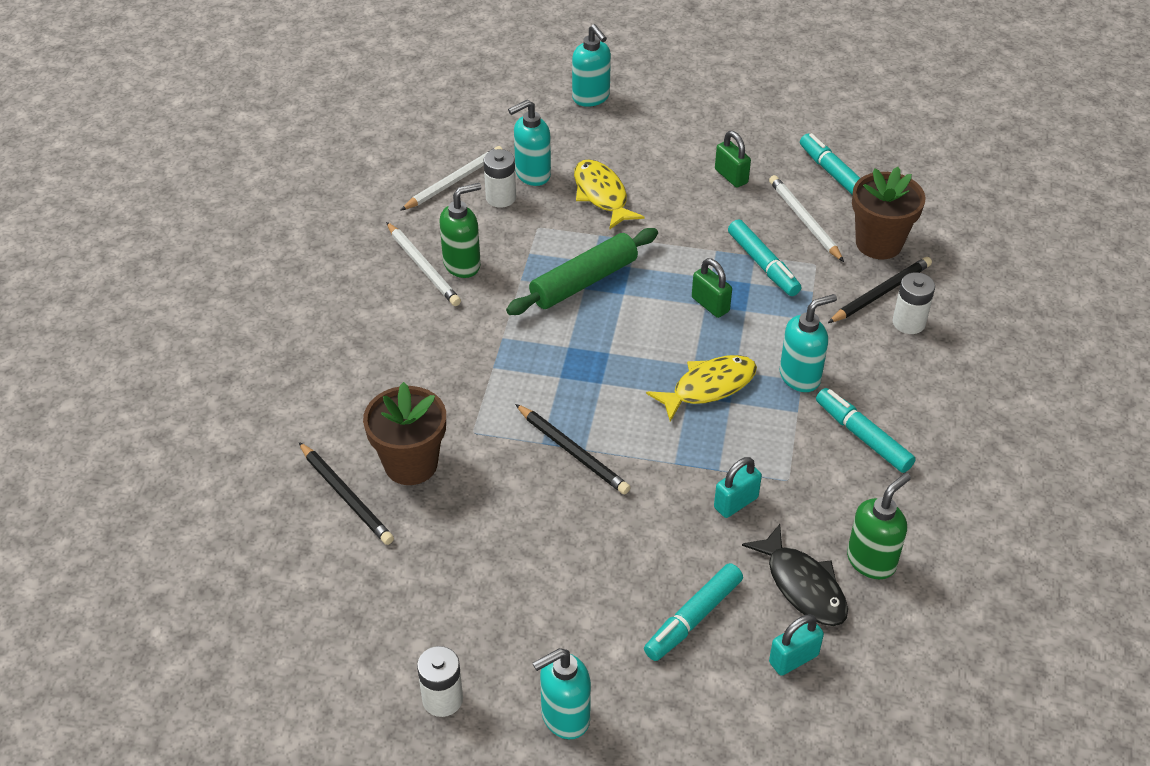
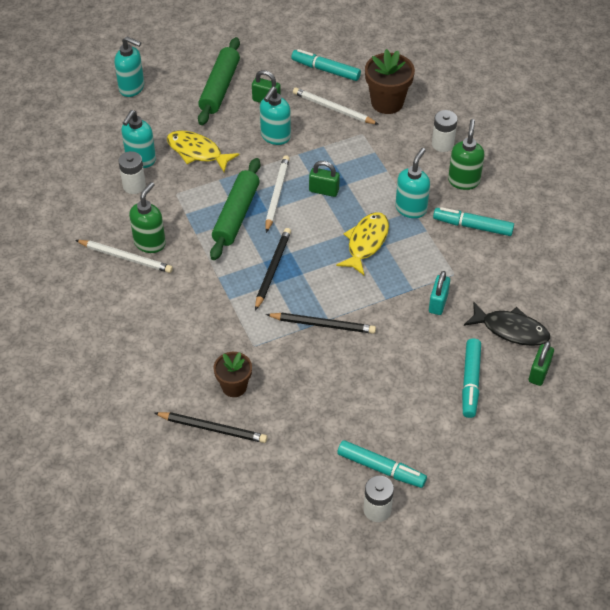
camera: 35 degrees left, 5 degrees up
brown flower pot [363,382,446,485] -> brown flower pot [213,352,252,397], size x0.65
white pencil [400,146,502,211] -> white pencil moved to [266,155,290,233]
turquoise soap dispenser [533,648,591,739] -> turquoise soap dispenser moved to [260,87,291,145]
turquoise marker [728,219,801,296] -> turquoise marker moved to [337,440,427,488]
turquoise padlock [769,614,824,676] -> green padlock [529,341,554,386]
black pencil [828,257,932,323] -> black pencil moved to [255,228,291,311]
green soap dispenser [847,473,911,579] -> green soap dispenser moved to [448,119,485,190]
none -> green rolling pin [198,37,240,125]

